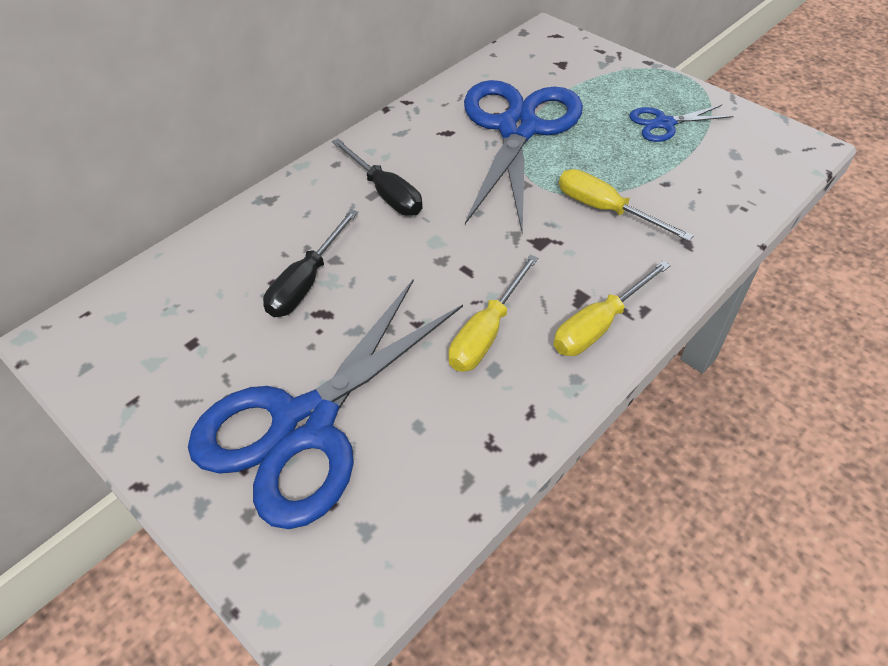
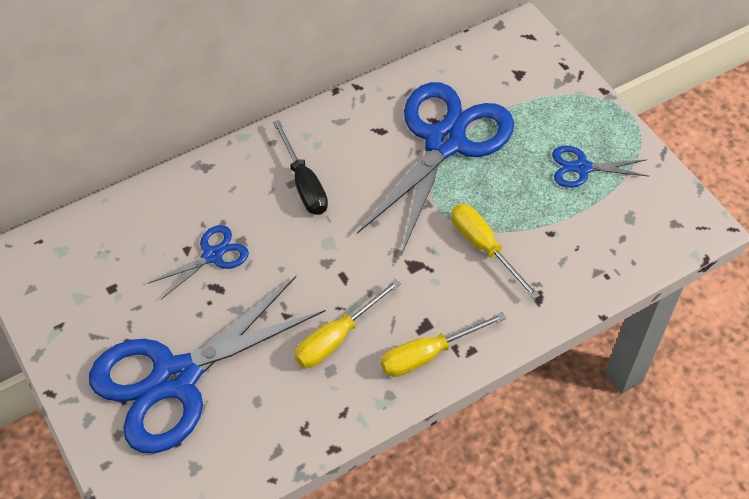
camera: 15 degrees right, 5 degrees up
black screwdriver [263,209,358,317] -> blue scissors [148,225,249,299]

